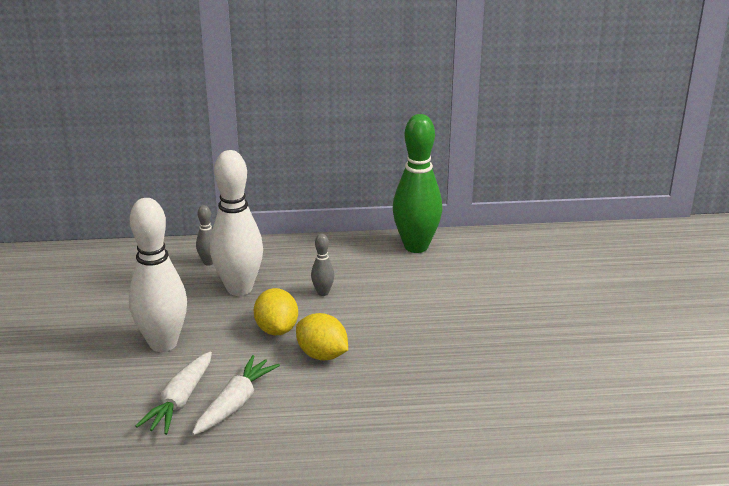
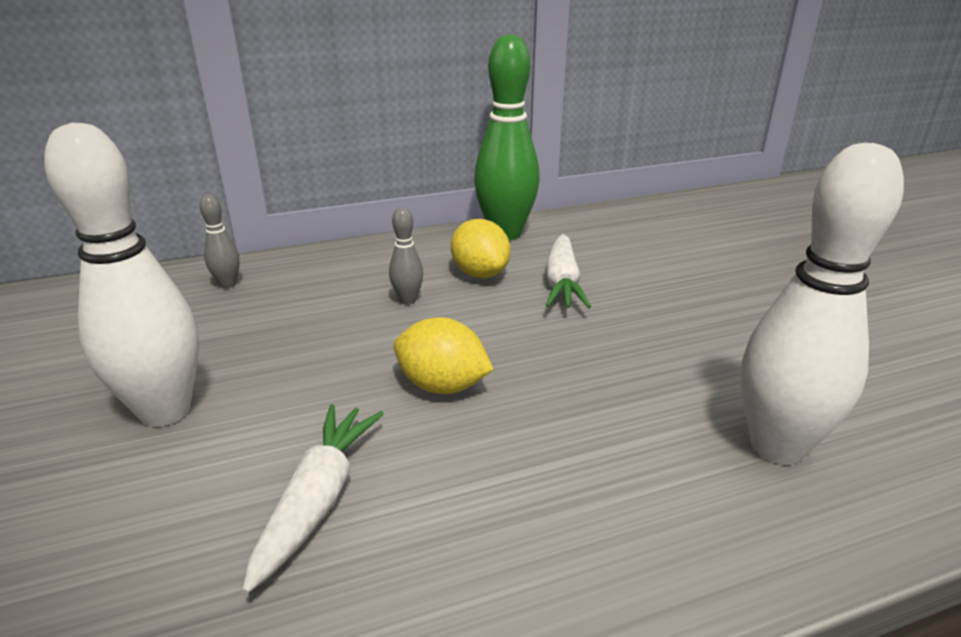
camera: 15 degrees left, 0 degrees up
white carrot [135,352,212,435] -> white carrot moved to [545,234,591,308]
white bowling pin [210,150,263,296] -> white bowling pin moved to [741,143,904,465]
yellow lemon [254,288,298,335] -> yellow lemon moved to [451,219,511,278]

